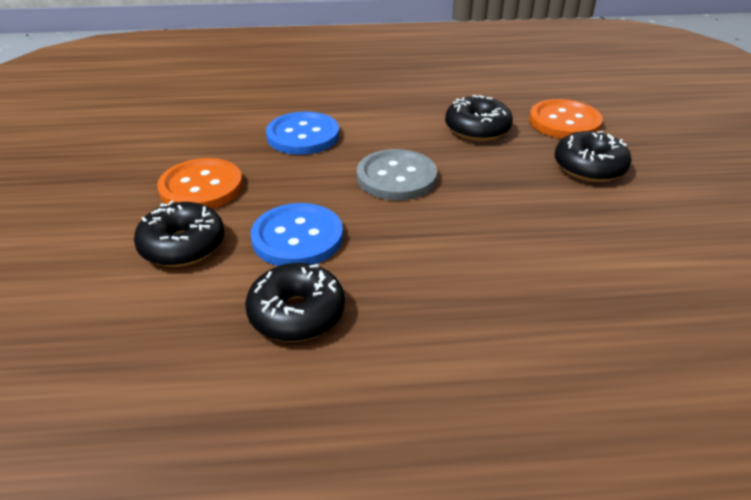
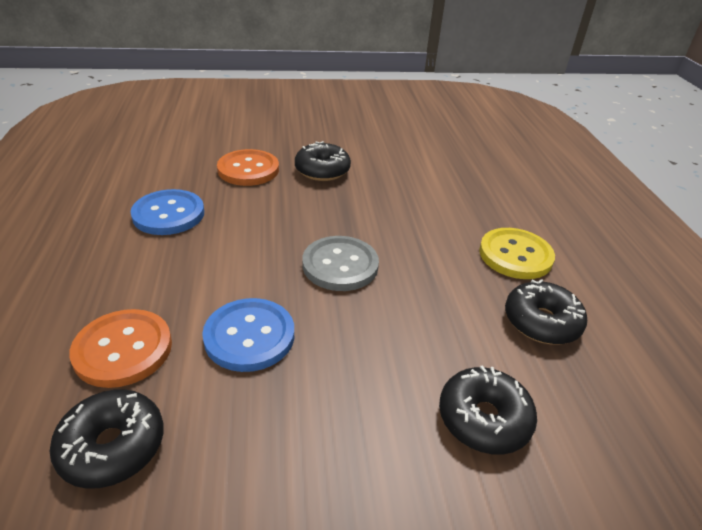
camera: 95 degrees left, 0 degrees up
orange button [157,158,243,209] -> orange button moved to [69,309,172,388]
blue button [251,203,343,266] -> blue button moved to [131,189,204,235]
black donut [445,95,513,141] -> black donut moved to [50,389,164,489]
none -> yellow button [479,228,555,279]

